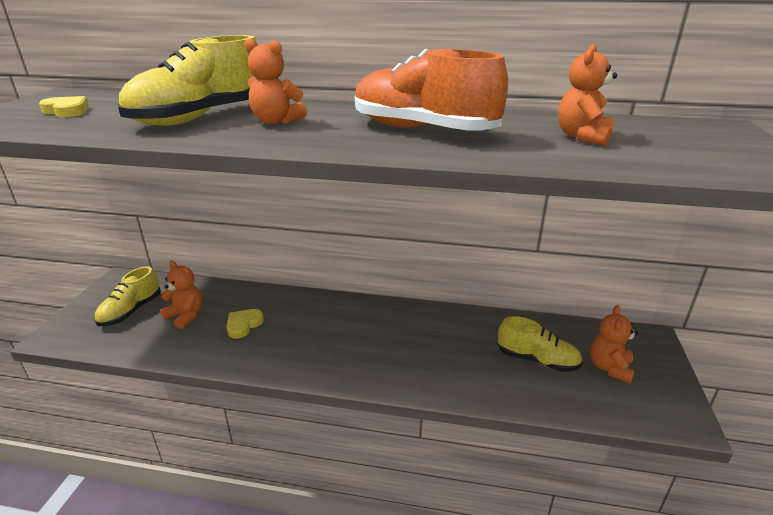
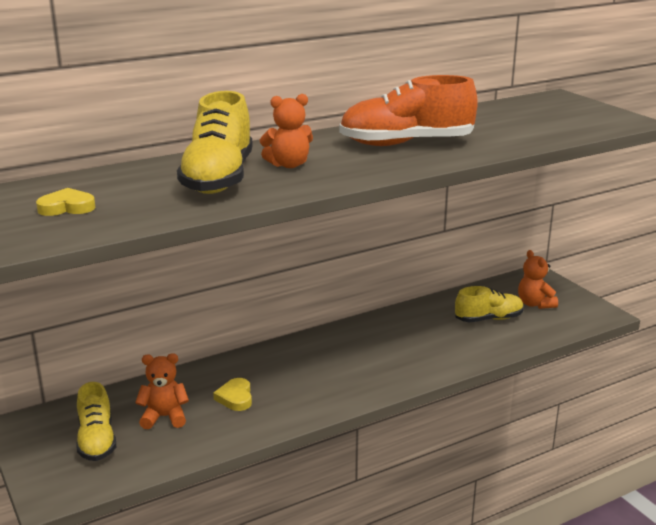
camera: 40 degrees left, 5 degrees down
orange teddy bear [558,44,617,146] -> none

